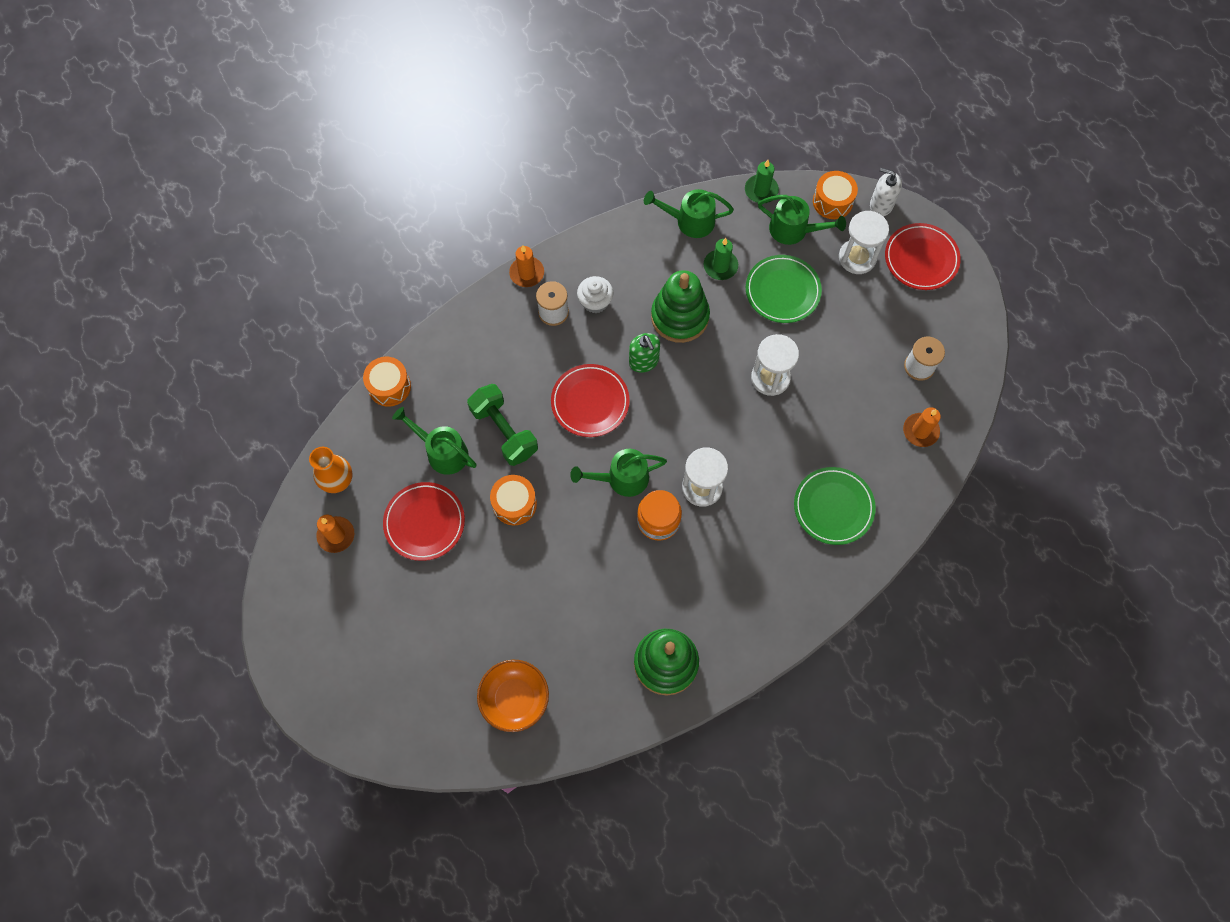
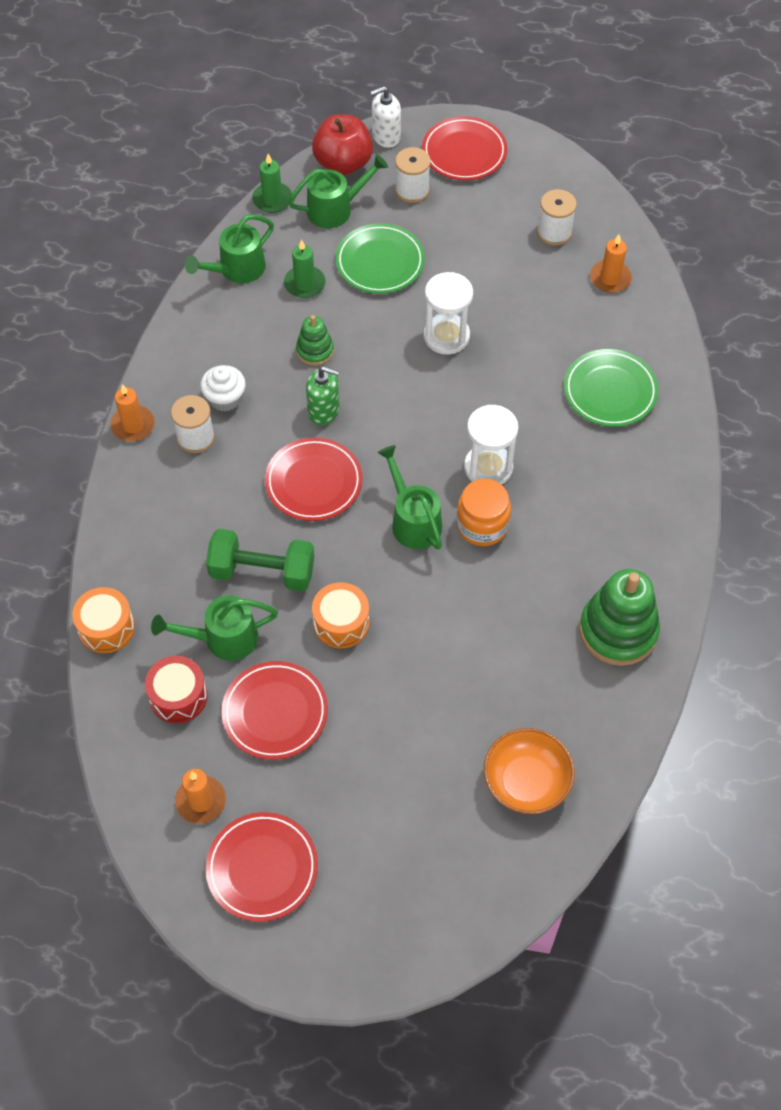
camera: 45 degrees left, 10 degrees down
orange vase [309,447,353,493] -> none
green watering can [570,449,667,497] -> green watering can turned 120 degrees clockwise [377,445,442,550]
green stacking toy [651,270,710,343] -> green stacking toy [296,315,334,366], size x0.53
orange drum [813,171,858,219] -> red apple [312,114,373,175]
white hourglass [839,211,889,274] -> white spool [395,147,431,203]
none -> red drum [145,656,208,724]
none -> red plate [206,812,318,922]

